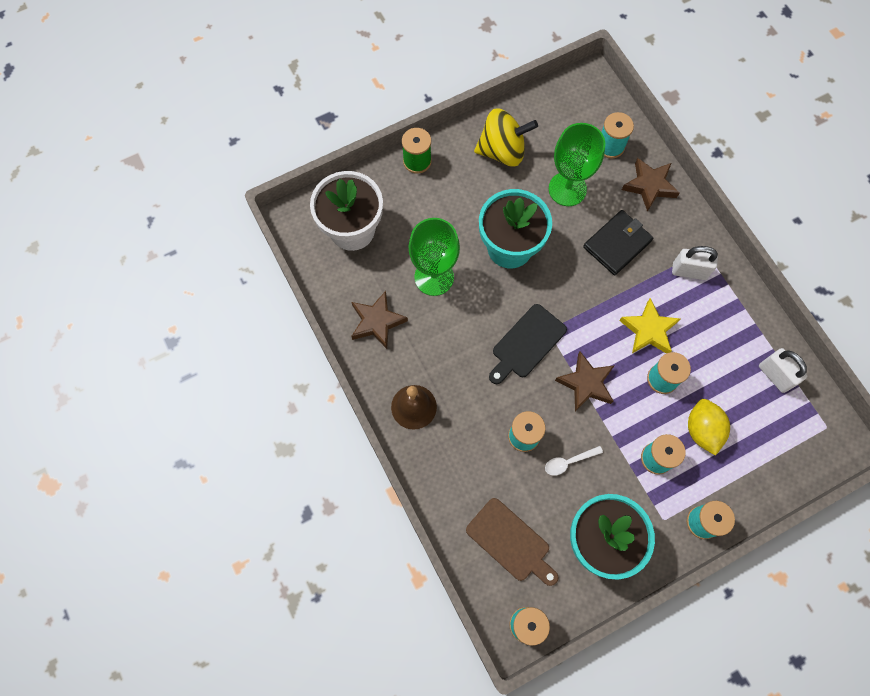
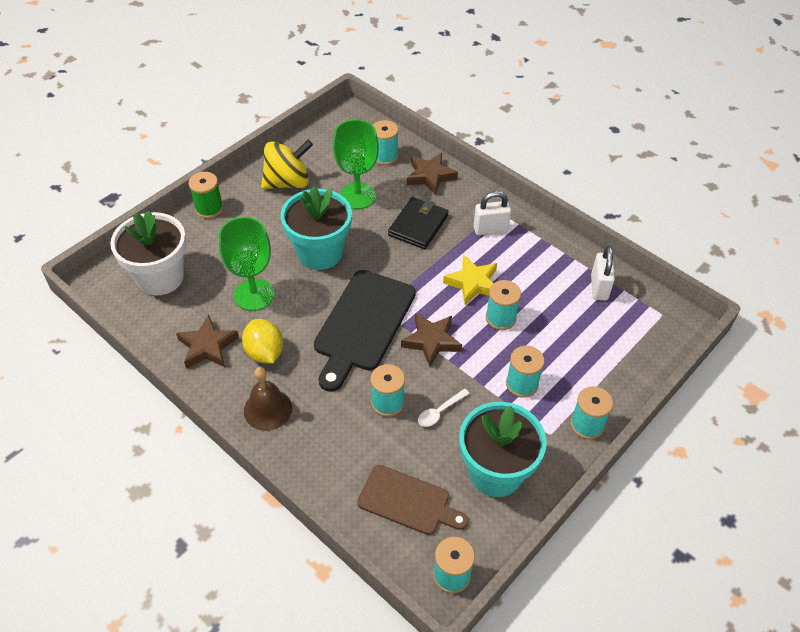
camera: 20 degrees left, 20 degrees down
black cutting board [489,304,567,384] -> black cutting board [314,270,416,392], size x1.56
yellow lemon [688,399,730,456] -> yellow lemon moved to [242,319,283,364]
white padlock [759,348,807,393] -> white padlock turned 60 degrees clockwise [591,246,615,300]

